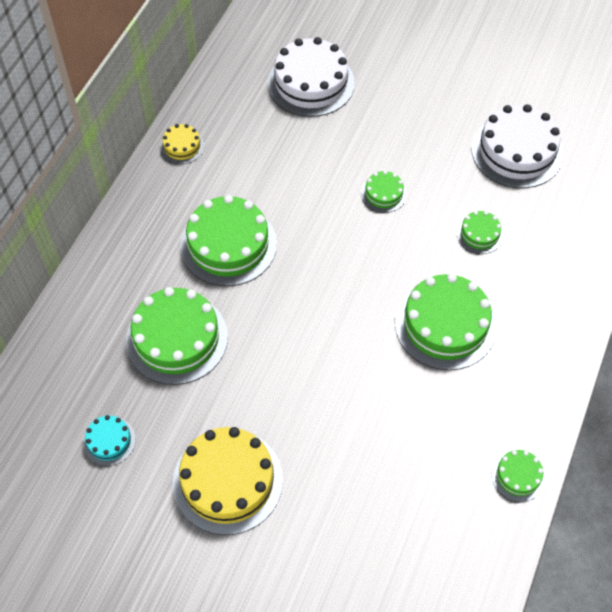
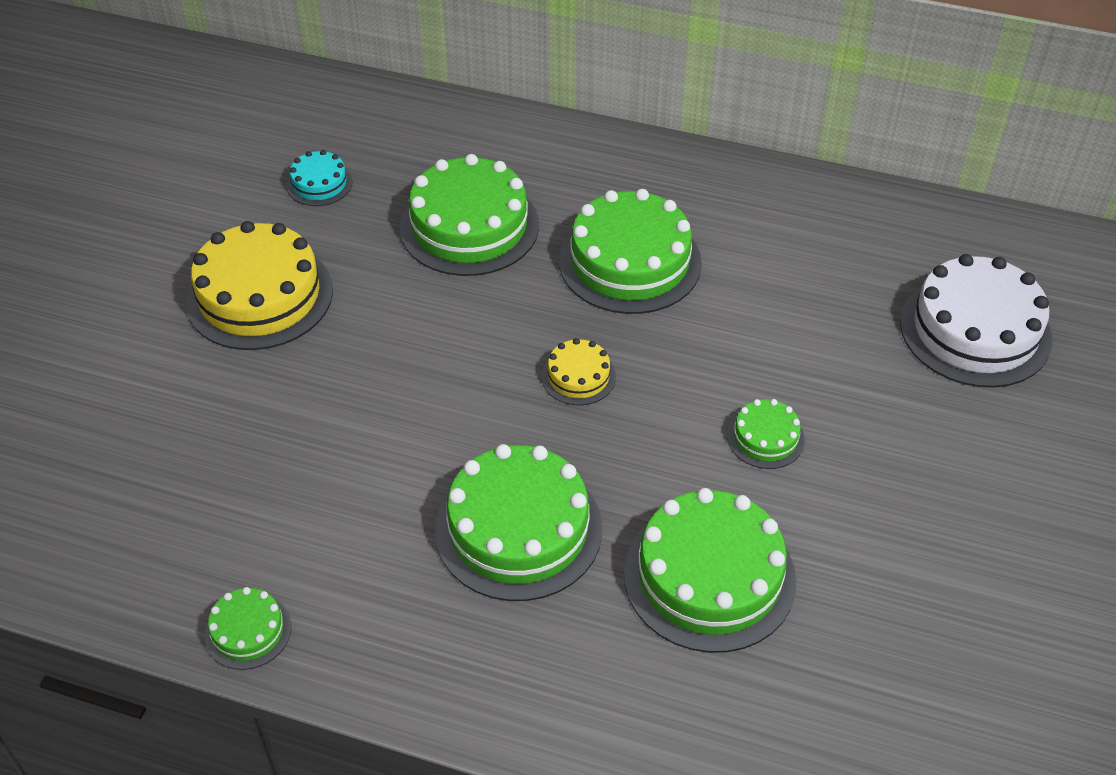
camera: 85 degrees right, 10 degrees down
yellow cake [160,124,204,164] -> yellow cake moved to [542,338,616,405]
green cake [457,211,503,254] -> green cake [624,488,796,653], size x2.06
white cake [471,104,563,188] -> none

